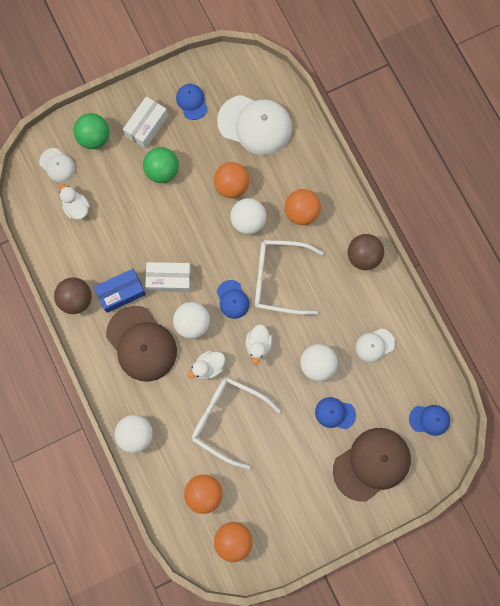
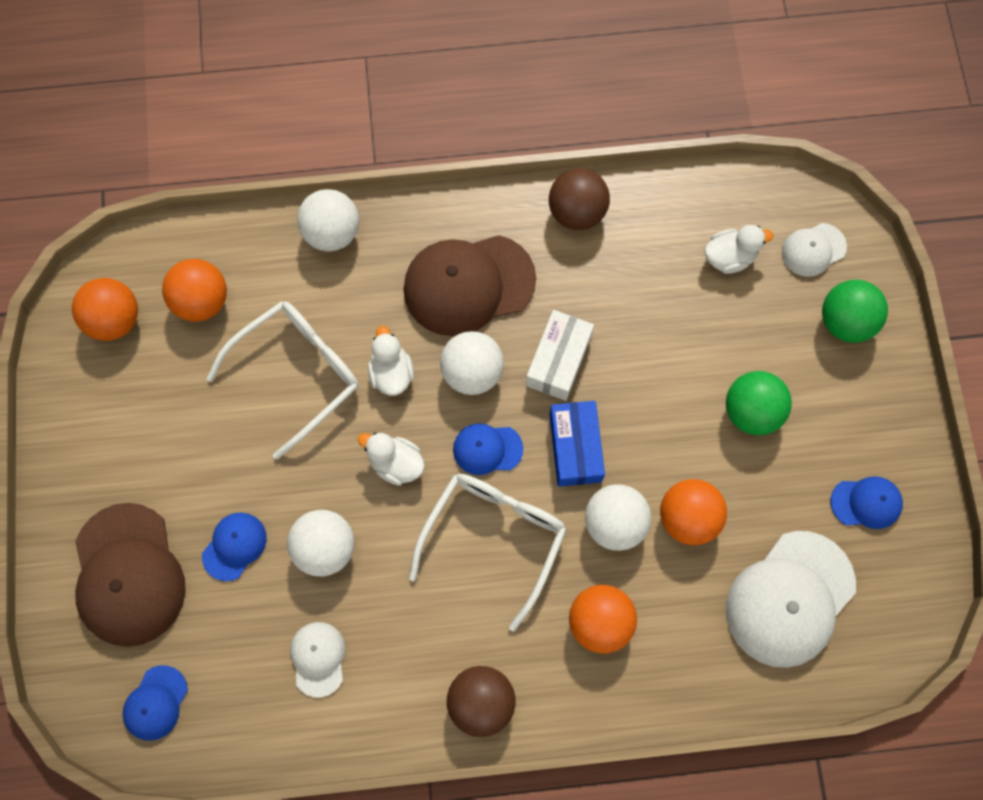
camera: 110 degrees right, 5 degrees down
blue box [94,269,146,313] -> blue box moved to [549,401,605,487]
white box [123,96,168,149] -> none

